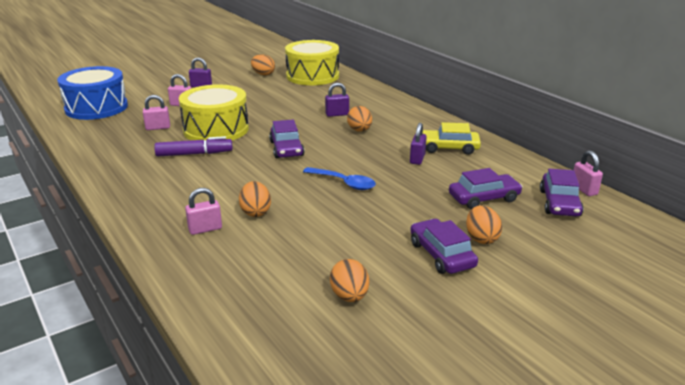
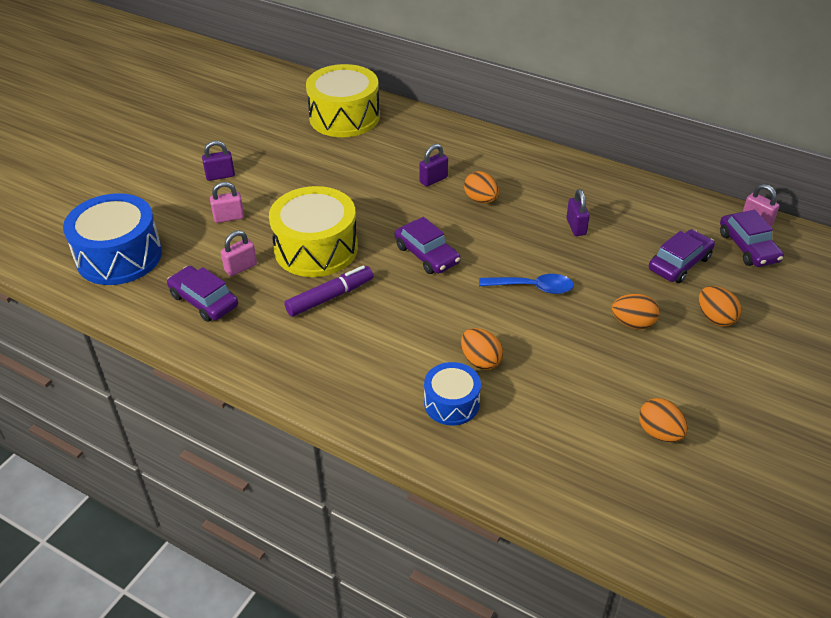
camera: 25 degrees left, 15 degrees up
pink padlock [185,188,222,235] -> blue drum [424,362,481,425]
orange egg [251,54,275,75] -> orange egg moved to [612,294,659,329]
purple car [410,219,478,274] -> purple car moved to [167,266,238,322]
yellow car [423,122,481,155] -> none

